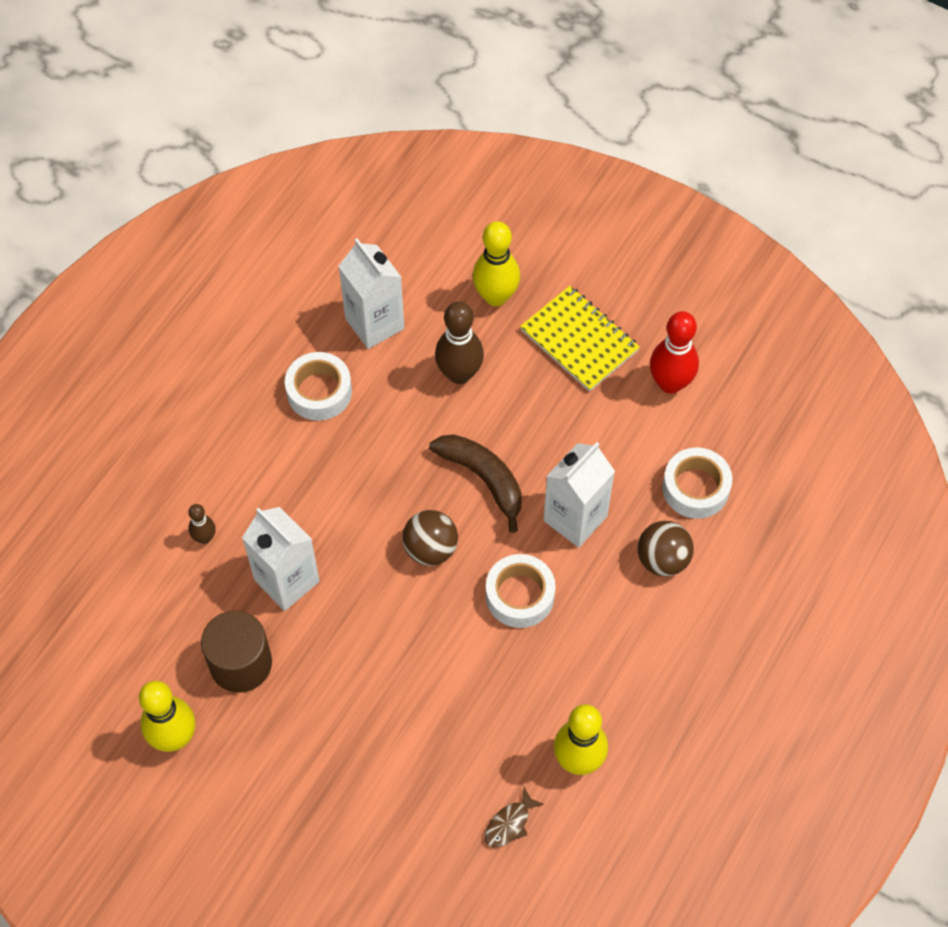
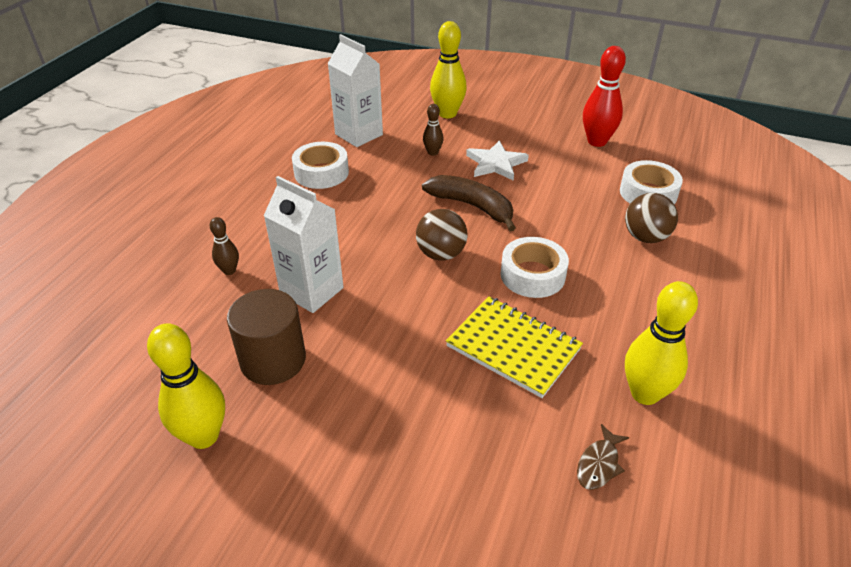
camera: 10 degrees left, 20 degrees down
brown bowling pin [435,301,484,384] -> brown bowling pin [423,104,444,156], size x0.53
yellow notebook [520,286,640,392] -> yellow notebook moved to [446,296,583,398]
white carton [543,442,615,548] -> none
none -> white star [466,141,529,181]

